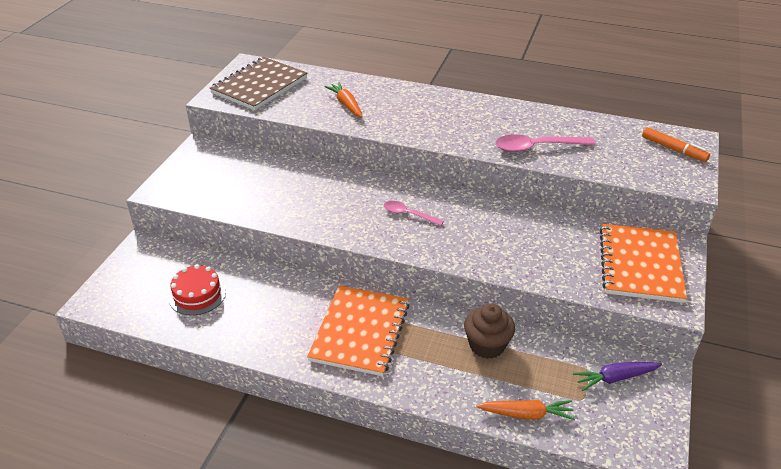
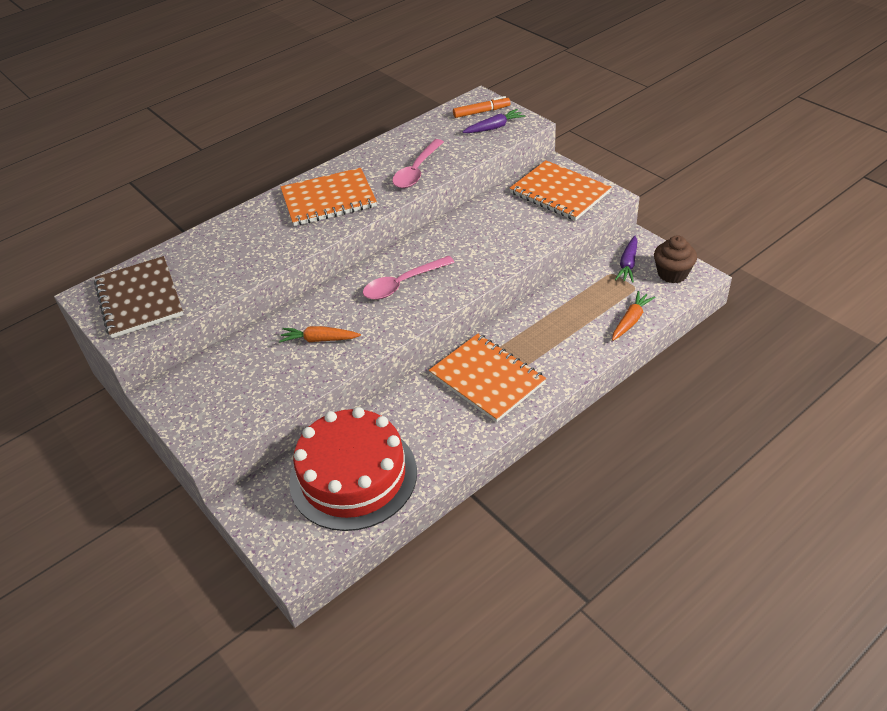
camera: 55 degrees left, 5 degrees up
red cake [169,264,226,315] -> red cake [289,407,417,531], size x2.10
orange carrot [324,82,363,117] -> orange carrot moved to [279,326,361,342]
pink spoon [384,201,444,226] -> pink spoon [363,256,455,300], size x1.64
brown cupcake [464,304,515,359] -> brown cupcake moved to [654,235,697,283]
none -> orange notebook [280,168,377,226]
none -> purple carrot [463,109,526,133]

